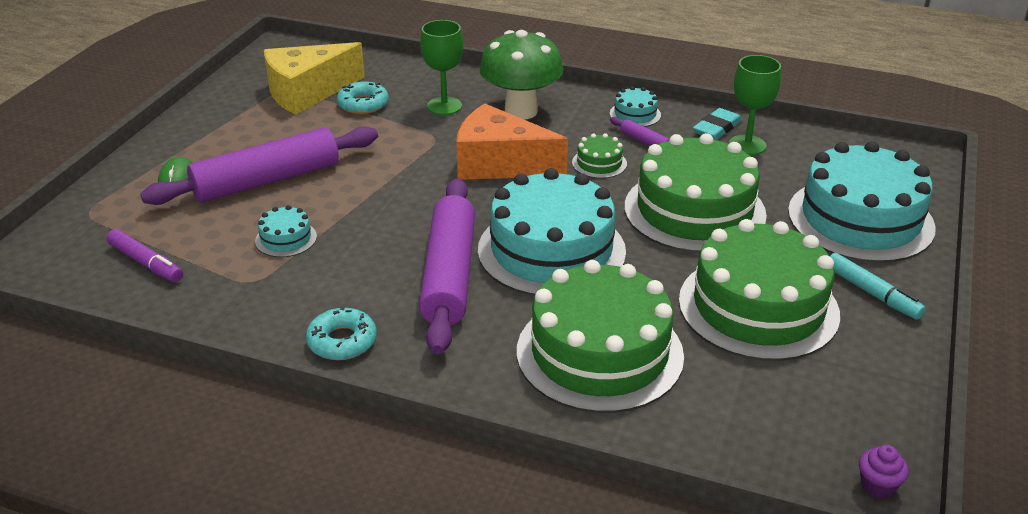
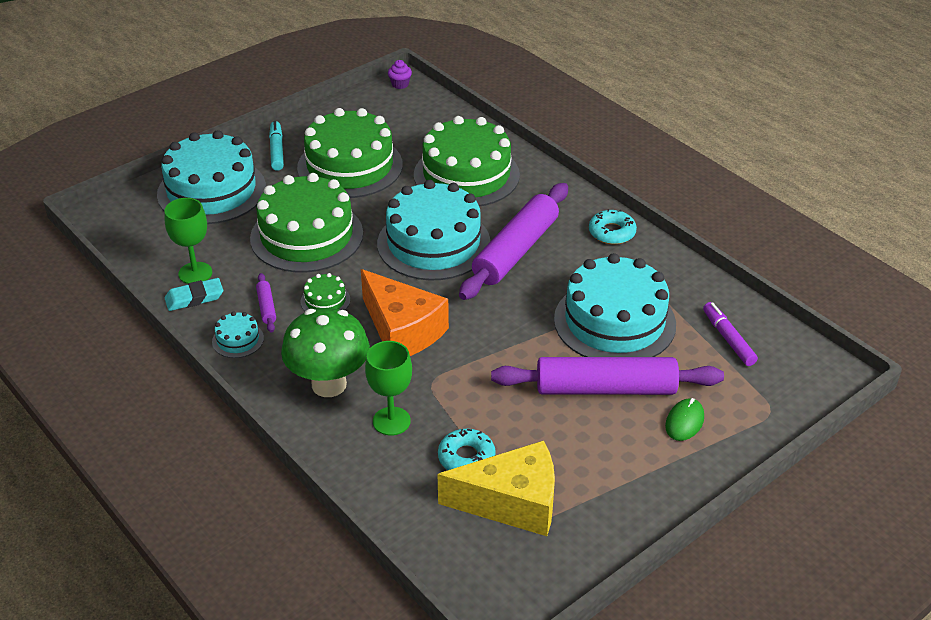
camera: 150 degrees left, 5 degrees up
turquoise cake [255,205,317,257] -> turquoise cake [554,253,676,357], size x2.40

